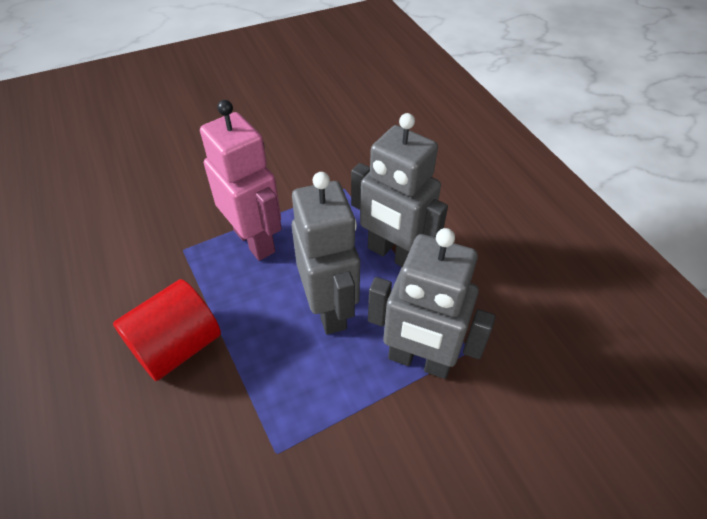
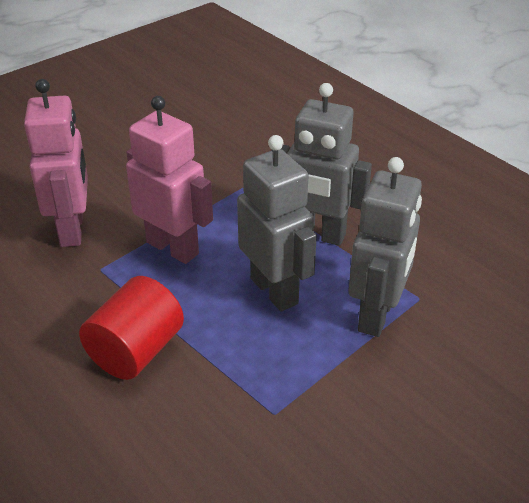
camera: 15 degrees left, 10 degrees down
grey robot [368,228,495,379] -> grey robot turned 75 degrees counterclockwise [349,157,422,337]
none -> pink robot [24,79,88,247]

